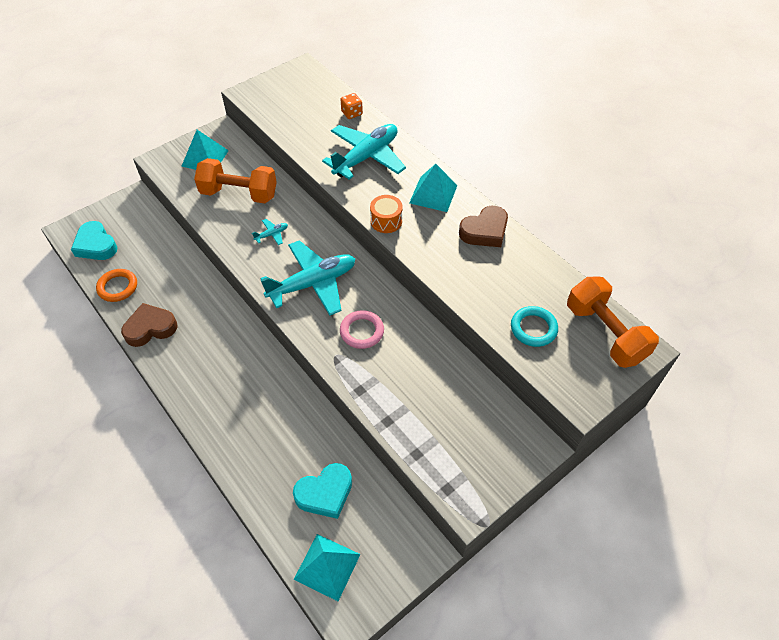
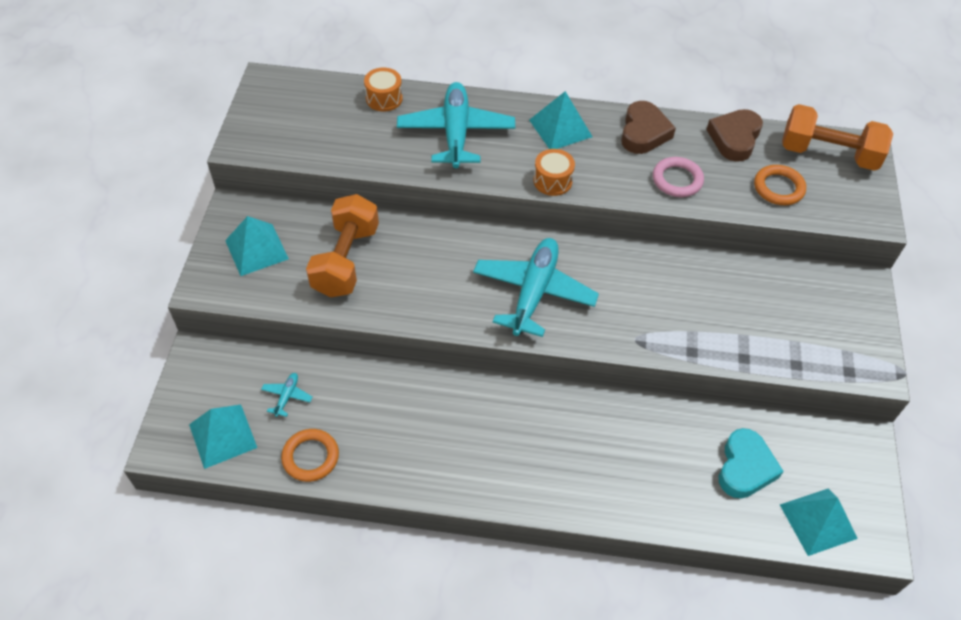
camera: 45 degrees left, 0 degrees up
turquoise heart [71,221,117,260] -> turquoise pyramid [189,405,257,469]
brown heart [121,303,177,347] -> brown heart moved to [706,109,763,162]
orange dumbbell [194,158,277,203] -> orange dumbbell turned 45 degrees counterclockwise [306,194,379,297]
turquoise plane [252,219,288,245] -> turquoise plane moved to [261,373,313,417]
orange dice [340,93,363,119] -> orange drum [364,68,402,111]
pink ring [340,310,384,349] -> pink ring moved to [653,157,704,197]
turquoise ring [511,306,558,347] -> orange ring [754,165,806,205]

